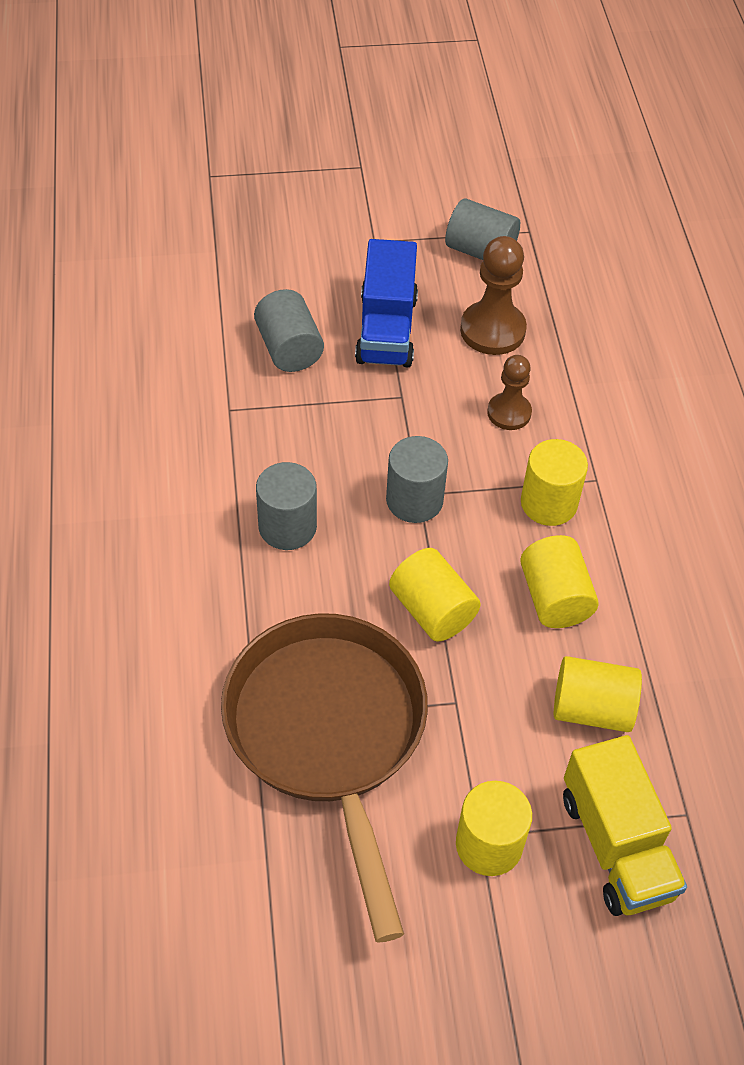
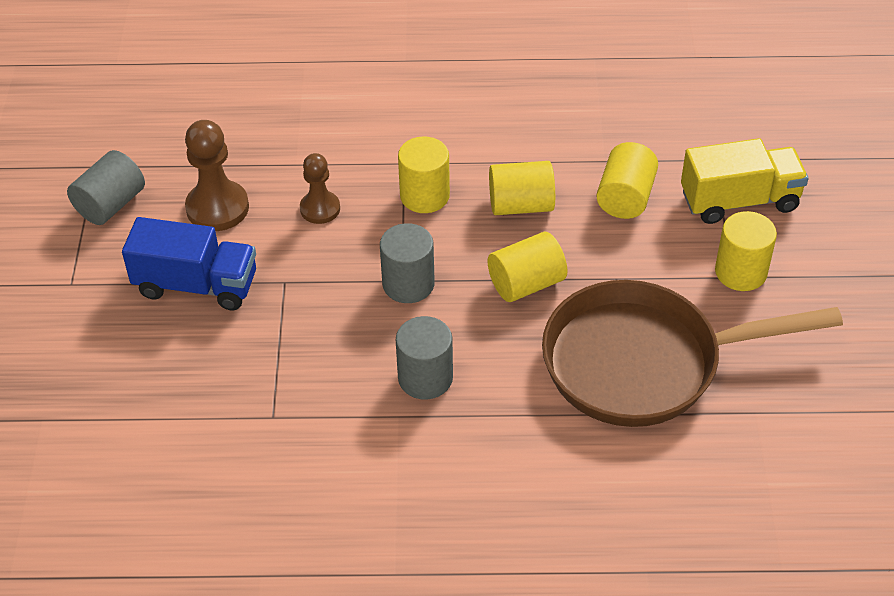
camera: 80 degrees left, 5 degrees down
grey cylinder [254,289,324,372] -> none

